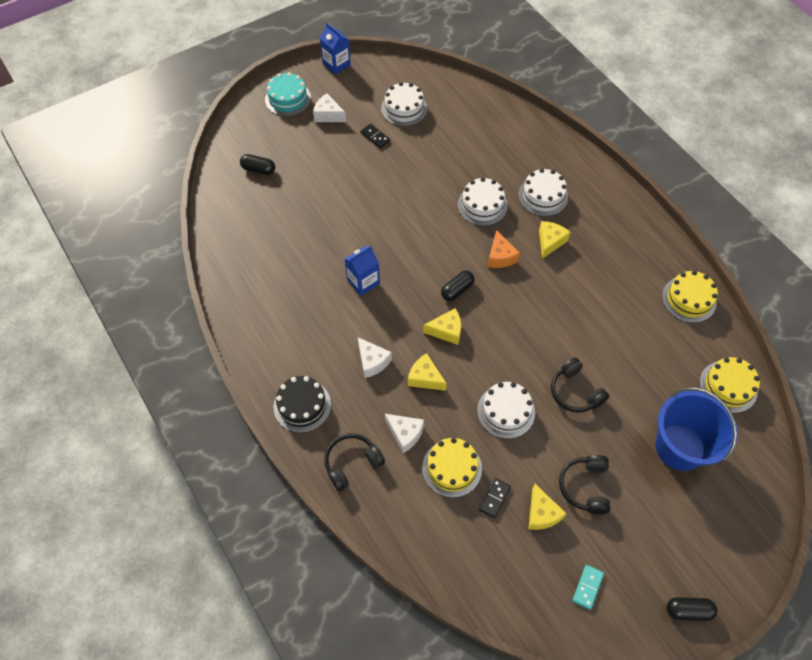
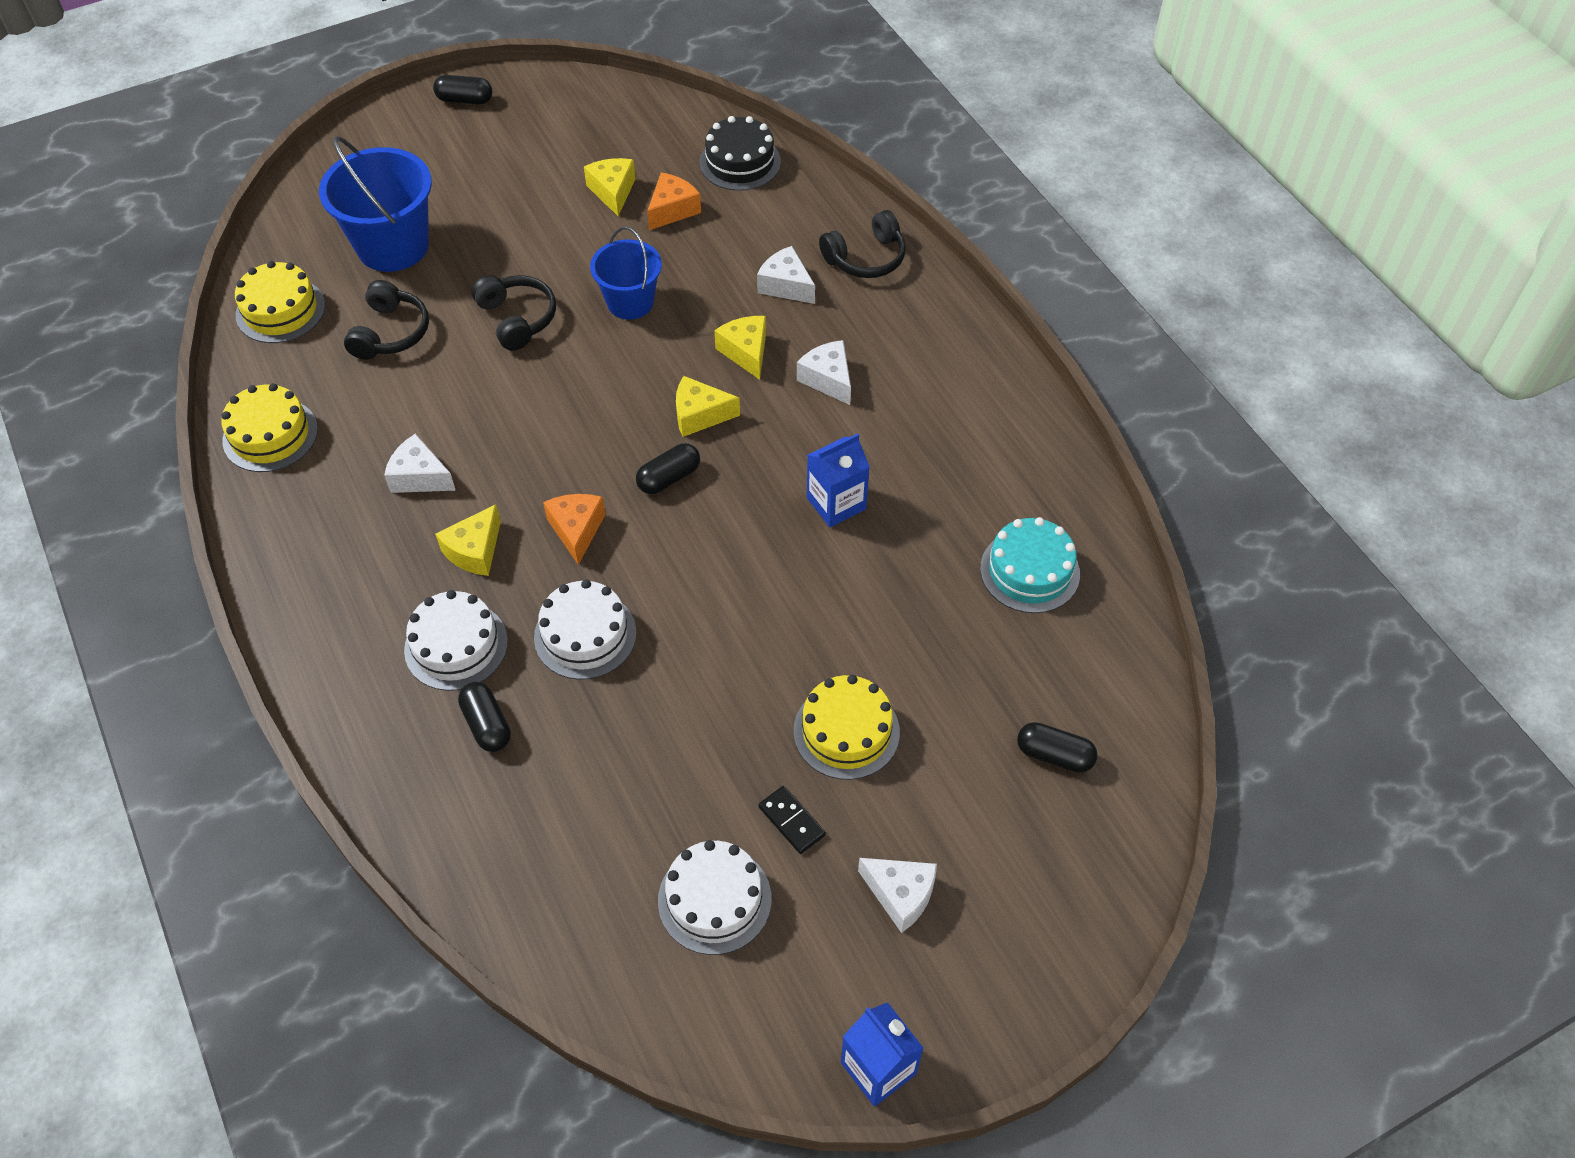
camera: 175 degrees left, 5 degrees down
turquoise cake [265,72,311,116] -> turquoise cake moved to [980,517,1080,613]
black cake [274,376,331,433] -> black cake moved to [700,116,781,191]
yellow cheese [408,353,447,391] -> yellow cheese turned 150 degrees counterclockwise [714,316,766,380]
yellow cake [422,438,482,498] -> yellow cake moved to [794,675,900,780]
white cake [477,382,535,439] -> blue bucket [590,227,662,320]
black domino [479,478,511,519] -> orange cheese [647,172,701,230]
black headphones [559,455,610,515] -> black headphones moved to [344,280,429,360]
turquoise domino [572,565,604,610] -> none
none -> white cheese [384,434,456,493]
none -> black capsule [458,682,511,752]

